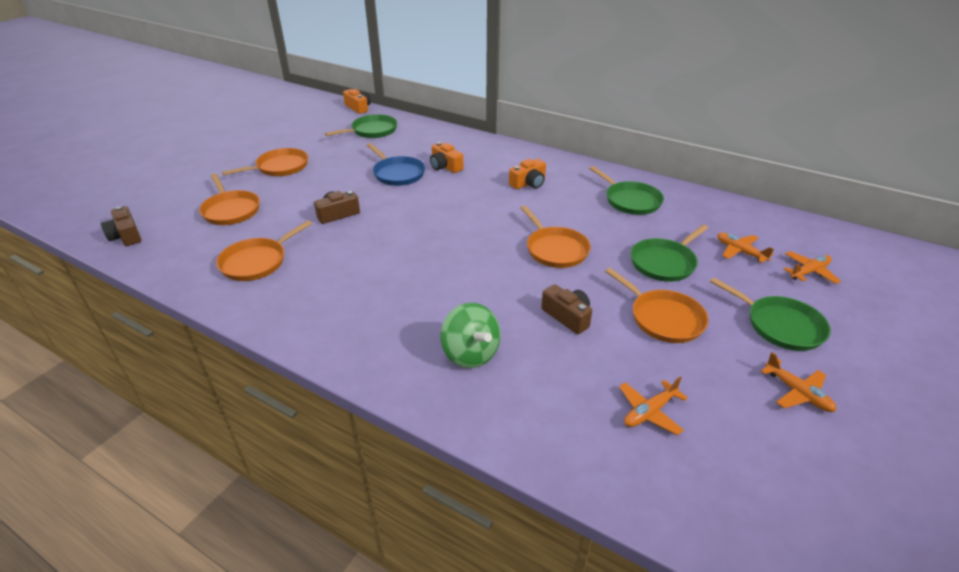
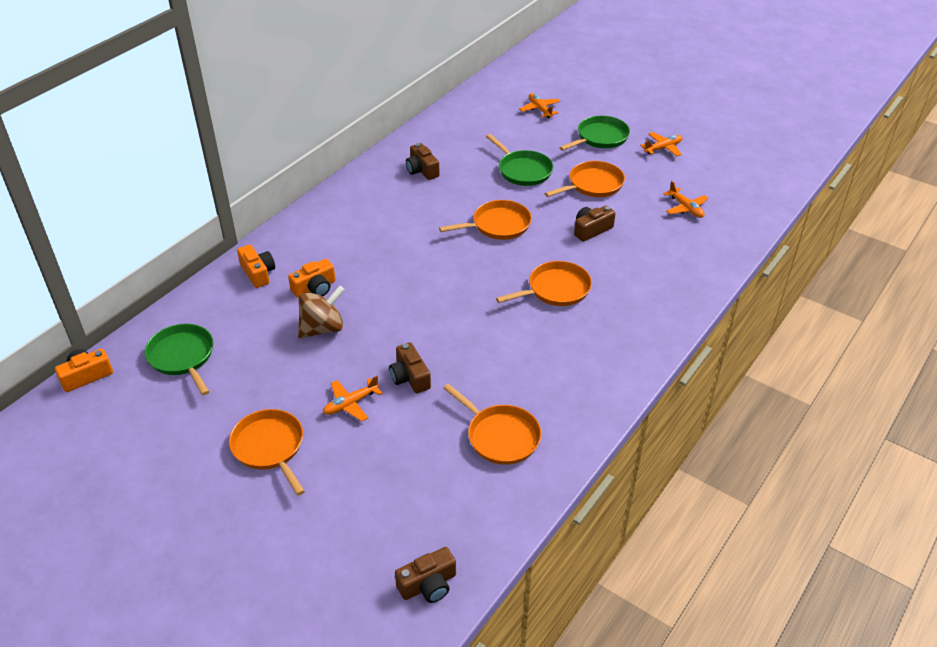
camera: 85 degrees left, 5 degrees up
orange pan [199,174,260,225] -> orange pan moved to [496,261,592,306]
blue pan [367,143,425,186] -> brown spinning top [298,286,345,339]
green spinning top [441,303,500,368] -> none
orange camera [509,159,546,189] -> orange camera moved to [237,245,275,288]
green pan [589,166,664,215] -> brown camera [406,143,440,180]
orange plane [717,233,774,263] -> orange plane moved to [323,376,383,422]

